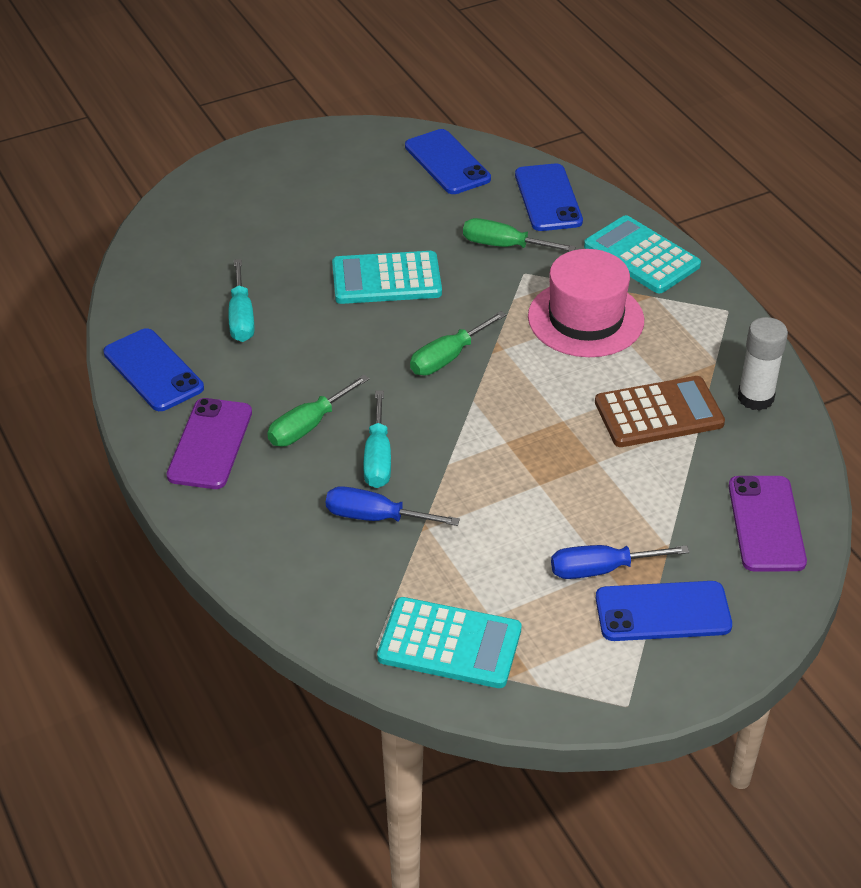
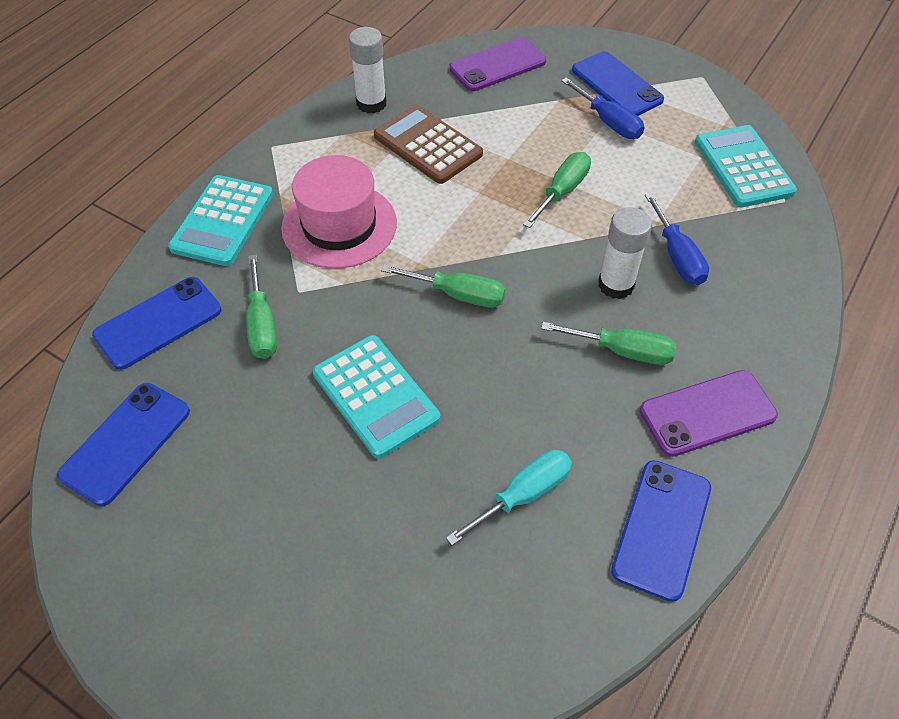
camera: 120 degrees left, 10 degrees up
turquoise screwdriver [363,391,391,488] -> white glue stick [598,207,652,299]
none -> green screwdriver [523,152,591,228]

